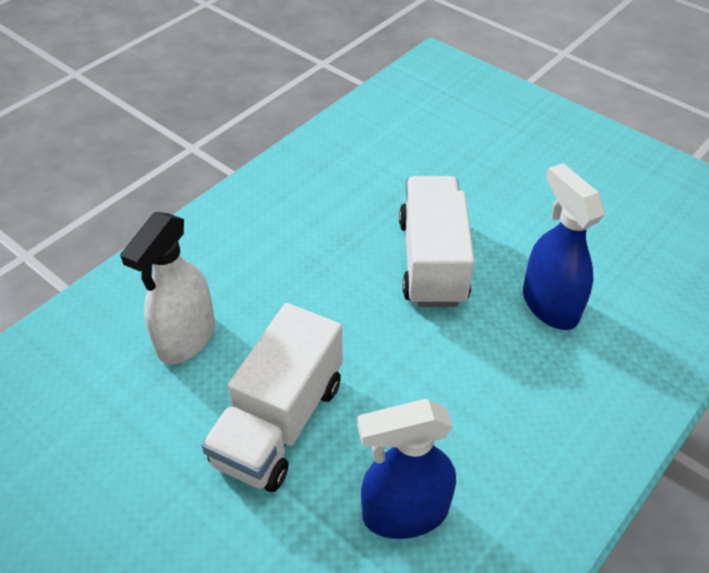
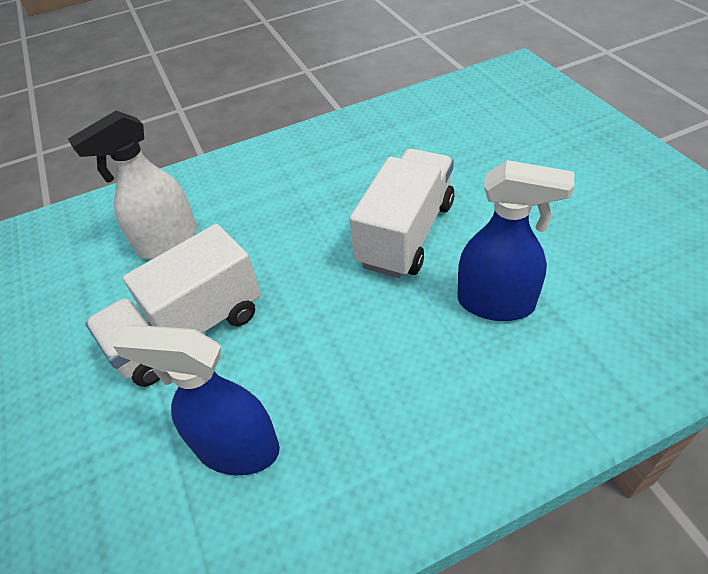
camera: 30 degrees right, 0 degrees up
blue spray bottle [523,163,605,330] -> blue spray bottle turned 105 degrees clockwise [457,160,574,321]

